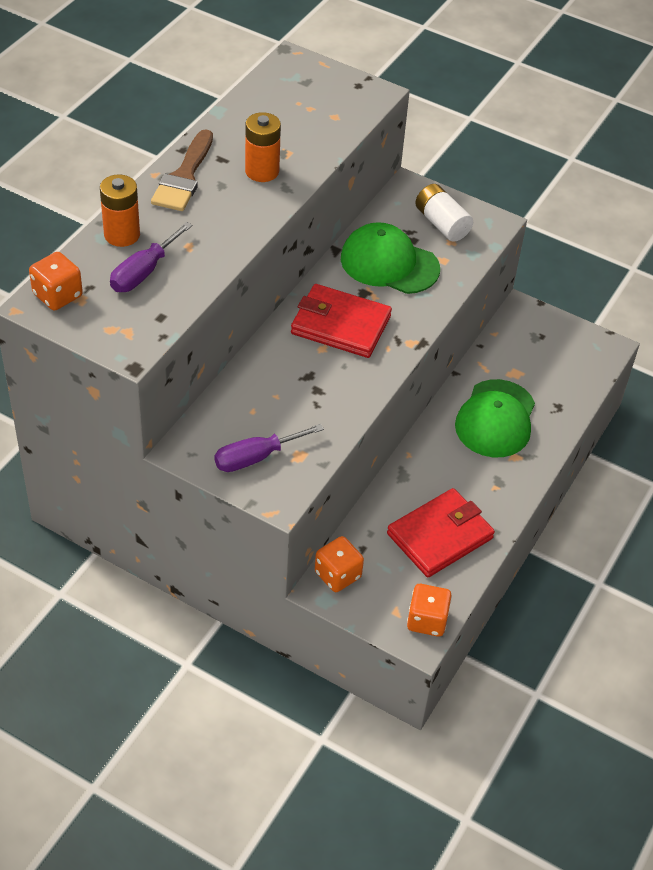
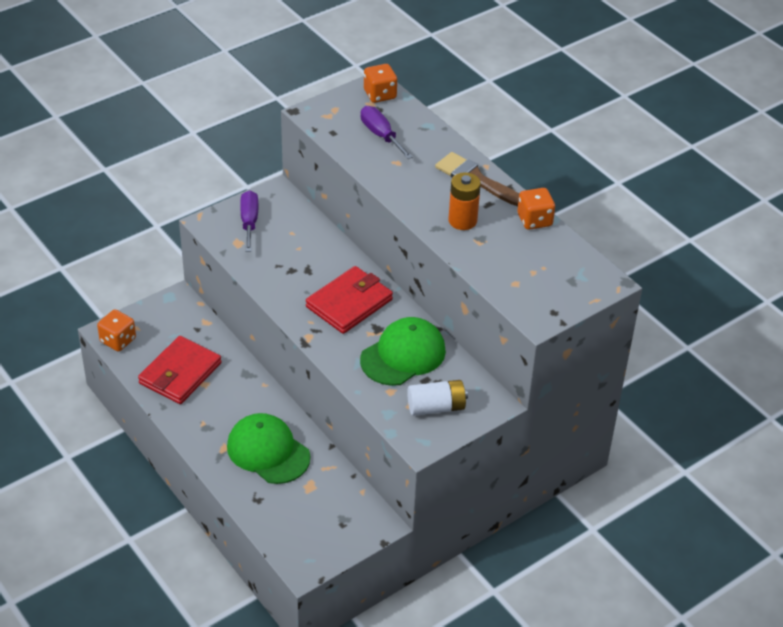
camera: 115 degrees right, 5 degrees down
orange battery [100,174,140,247] -> none
orange dice [315,536,364,592] -> orange dice moved to [517,188,555,230]
red wallet [387,488,495,577] -> red wallet turned 45 degrees clockwise [138,336,221,404]

